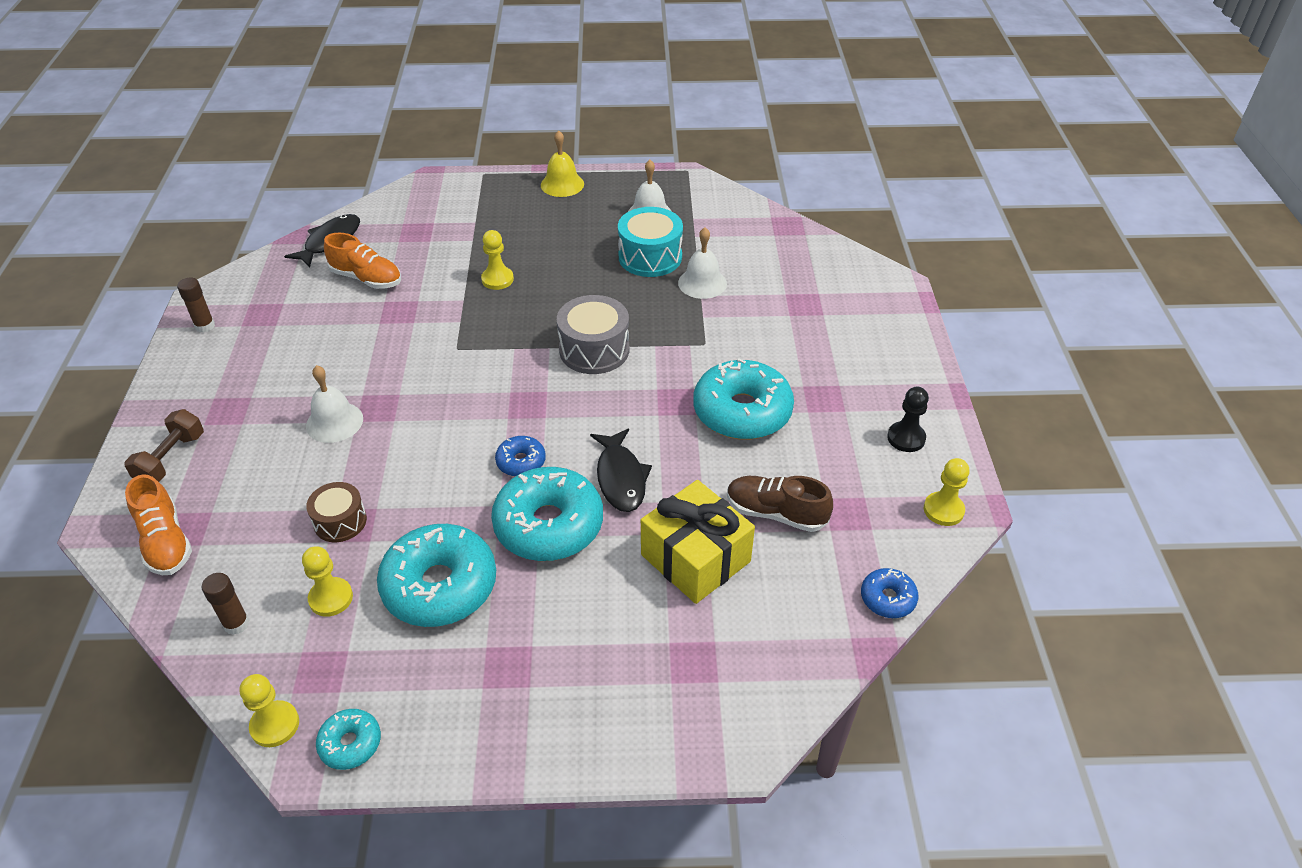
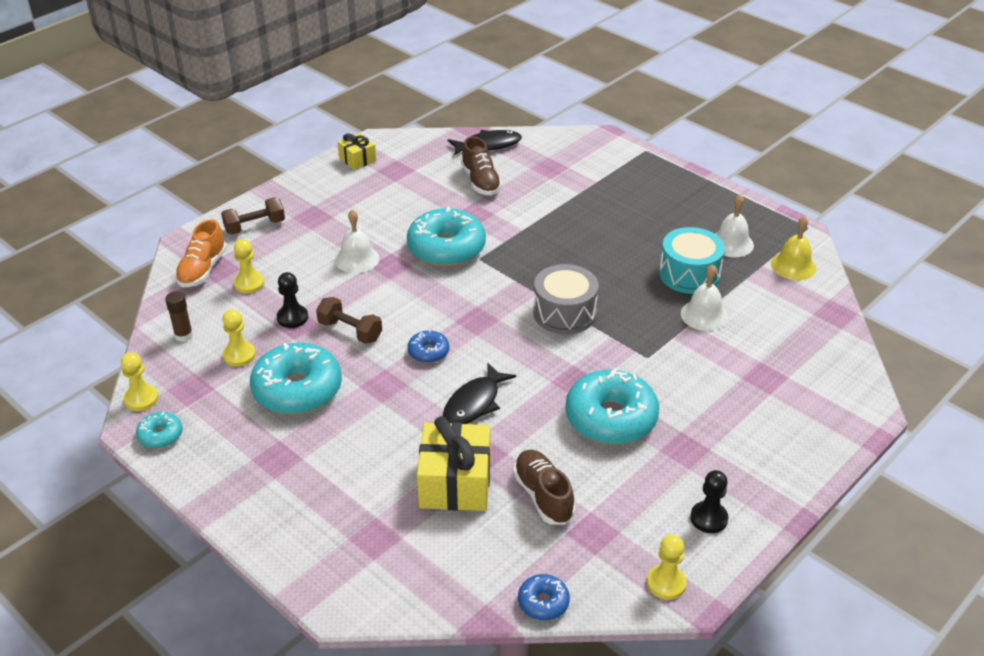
camera: 45 degrees right, 5 degrees down
brown glue stick [177,277,215,333] -> yellow gift [338,133,376,170]
brown drum [306,482,367,542] -> black pawn [277,272,308,328]
orange shoe [324,233,401,289] -> brown shoe [461,136,502,195]
yellow pawn [481,230,514,290] -> yellow pawn moved to [234,239,264,294]
turquoise donut [491,467,603,561] -> turquoise donut moved to [407,207,486,267]
yellow bell [541,130,584,197] -> yellow bell moved to [771,216,816,280]
none -> brown dumbbell [316,297,382,344]

